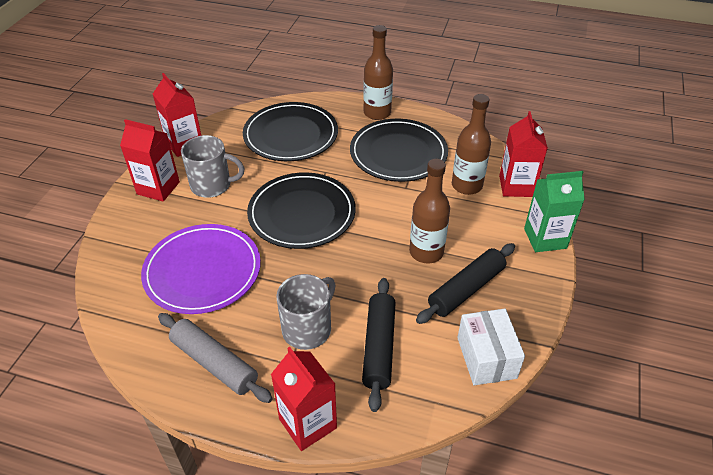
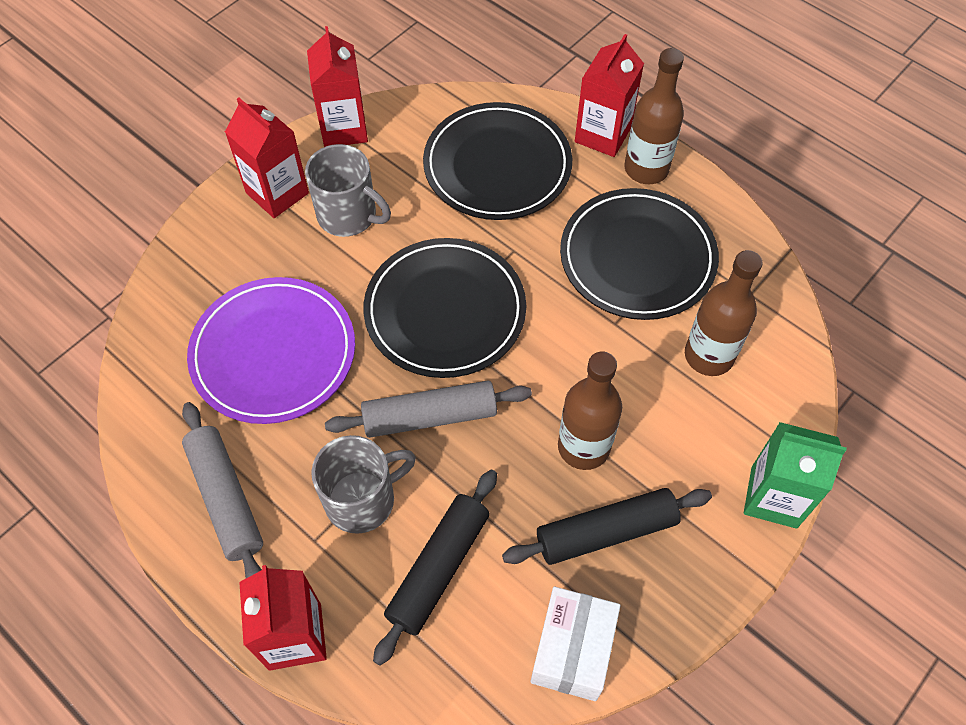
camera: 25 degrees right, 15 degrees up
red carton [499,111,548,197] -> red carton moved to [575,34,644,157]
none -> grey rolling pin [325,380,532,438]

